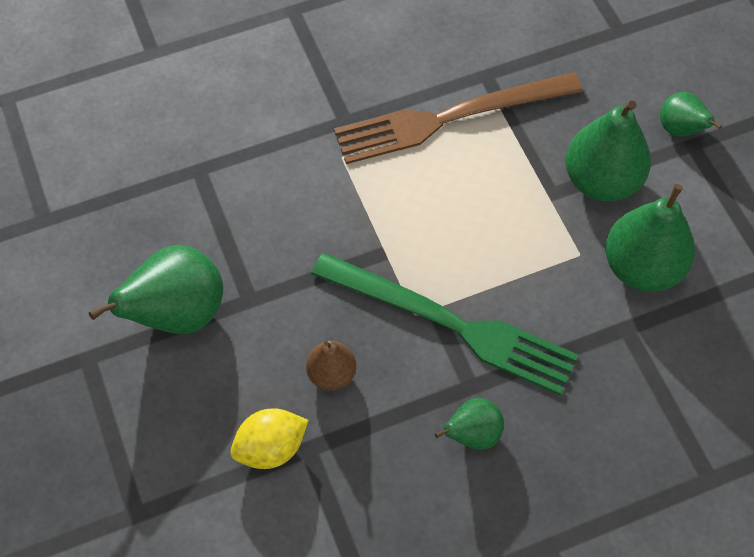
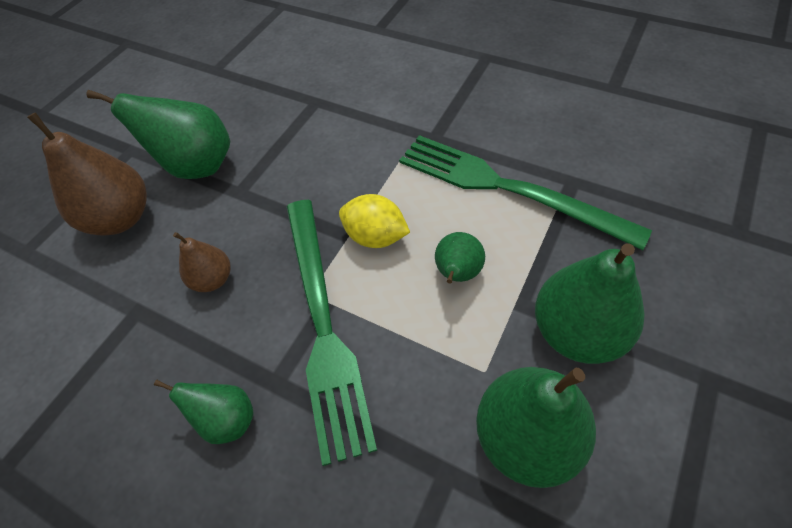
camera: 55 degrees right, 5 degrees down
yellow lemon [230,408,308,469] -> yellow lemon moved to [339,194,410,248]
brown fork [334,72,583,164] -> green fork [399,135,652,250]
green pear [660,92,722,137] -> green pear moved to [435,232,485,284]
none -> brown pear [27,112,147,236]

